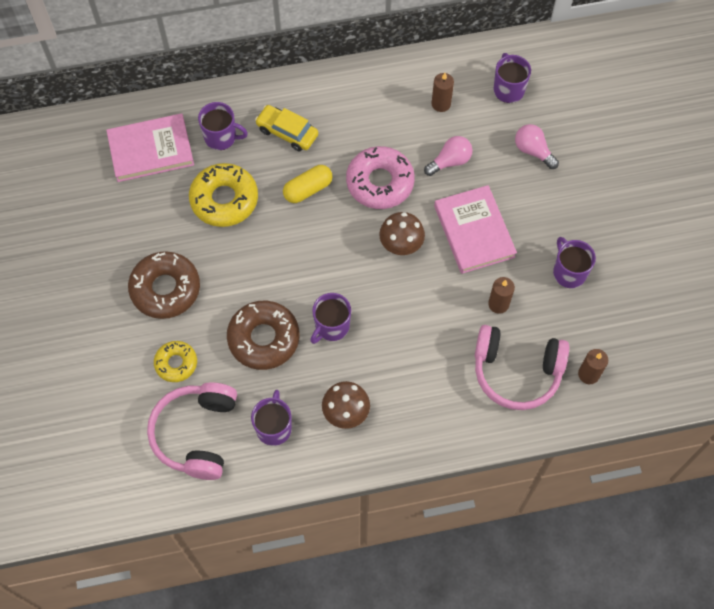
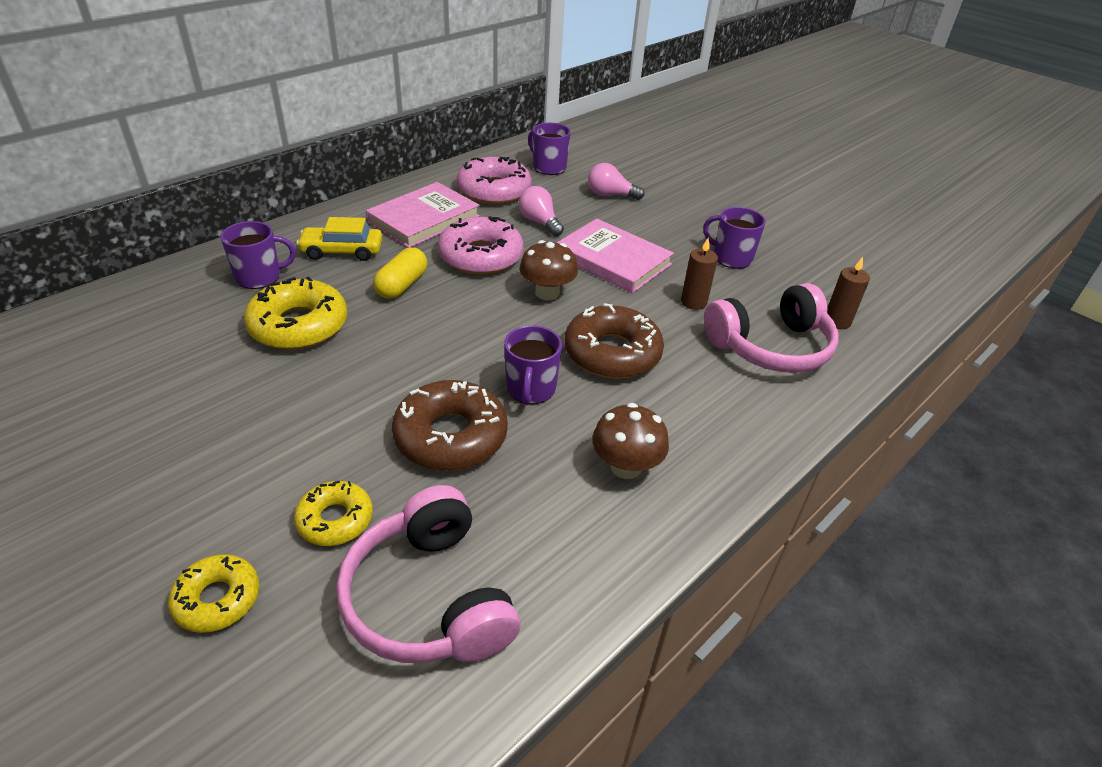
camera: 35 degrees left, 25 degrees down
pink book [106,113,194,182] -> pink book moved to [366,182,480,248]
brown donut [128,251,200,319] -> brown donut moved to [565,303,664,379]
purple mug [251,390,292,446] -> none
pink light bulb [424,136,472,176] -> pink light bulb turned 60 degrees counterclockwise [519,186,564,236]
brown candle [432,73,454,112] -> pink donut [457,157,532,205]
none -> yellow donut [168,554,259,633]

